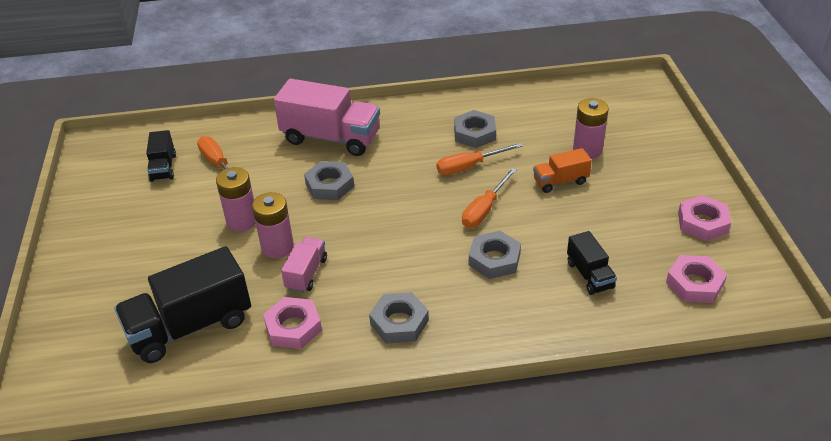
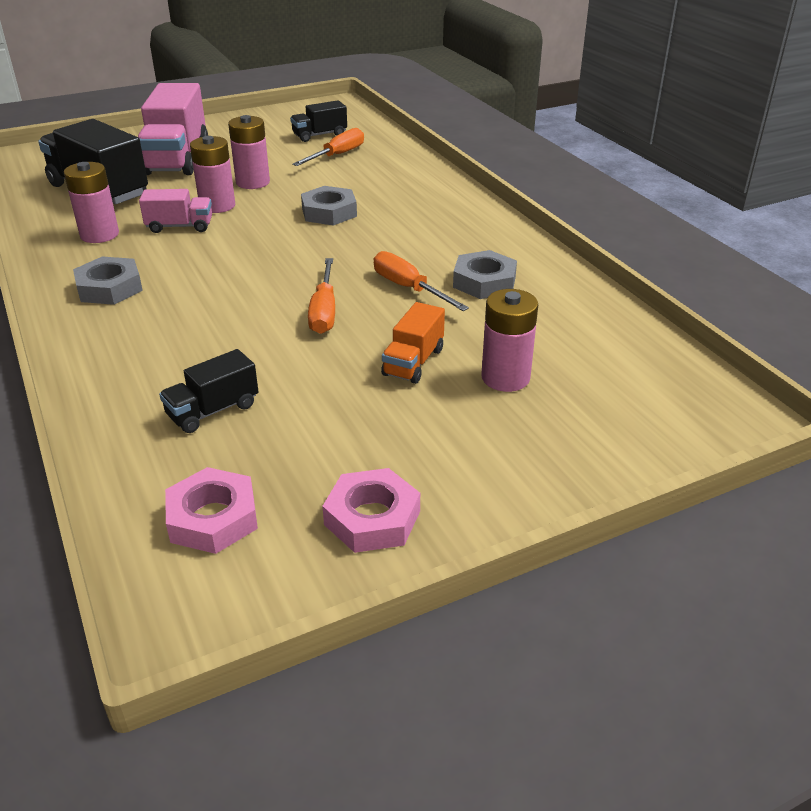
camera: 70 degrees right, 5 degrees down
pink nut [263,297,322,349] -> pink battery [64,162,119,243]
pink truck [274,79,380,156] -> pink truck moved to [138,83,208,175]
orange screwdriver [462,168,517,228] -> orange screwdriver turned 105 degrees counterclockwise [308,258,335,334]
grey nut [469,231,521,279] -> none
orange truck [533,148,592,193] -> orange truck turned 120 degrees counterclockwise [381,302,445,384]

